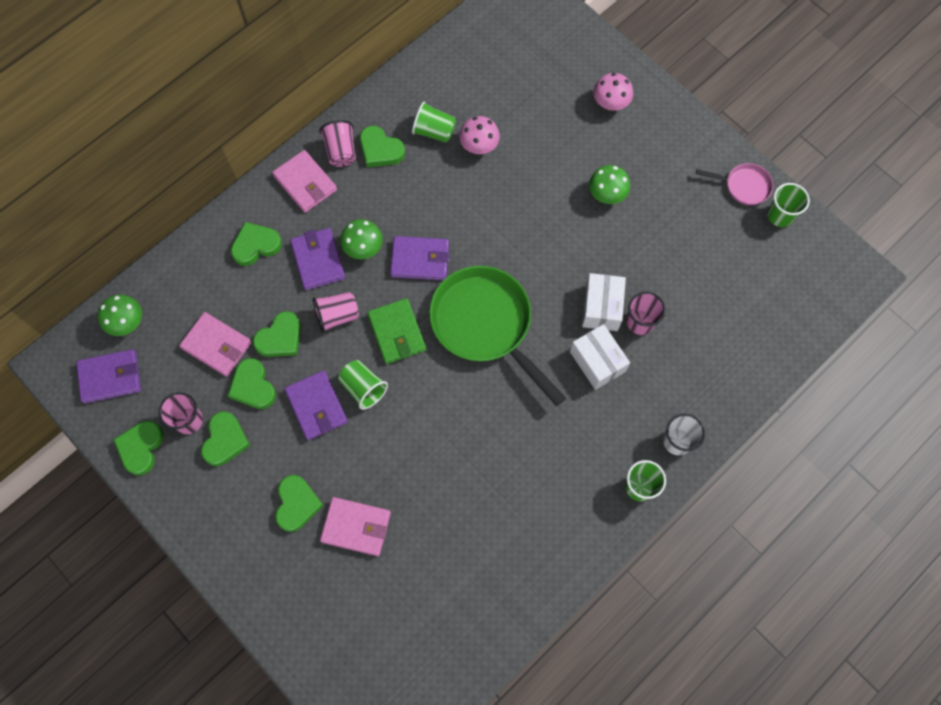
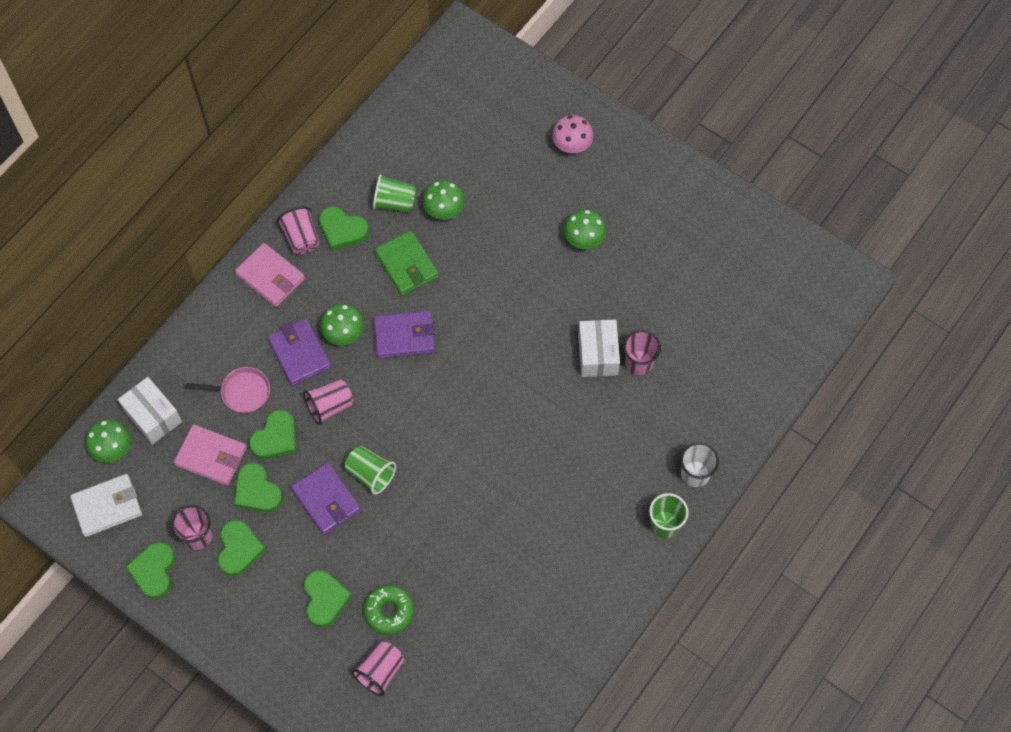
camera: 10 degrees left, 5 degrees down
purple wallet [76,349,141,403] -> white wallet [70,474,142,537]
green heart [231,222,282,266] -> none
pink wallet [320,497,391,556] -> green donut [364,585,414,635]
green wallet [368,298,426,364] -> green wallet moved to [374,230,438,295]
green pan [429,266,566,406] -> none
pink mushroom [459,116,500,154] -> green mushroom [423,180,465,219]
white box [570,324,630,390] -> white box moved to [118,377,182,445]
pink pan [696,163,773,205] -> pink pan moved to [185,367,270,413]
green cup [767,183,810,227] -> none
none -> pink cup [352,641,404,696]

